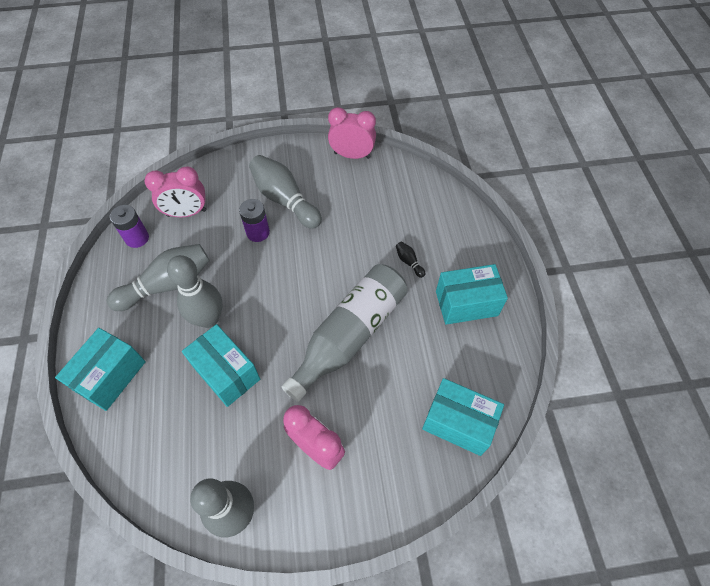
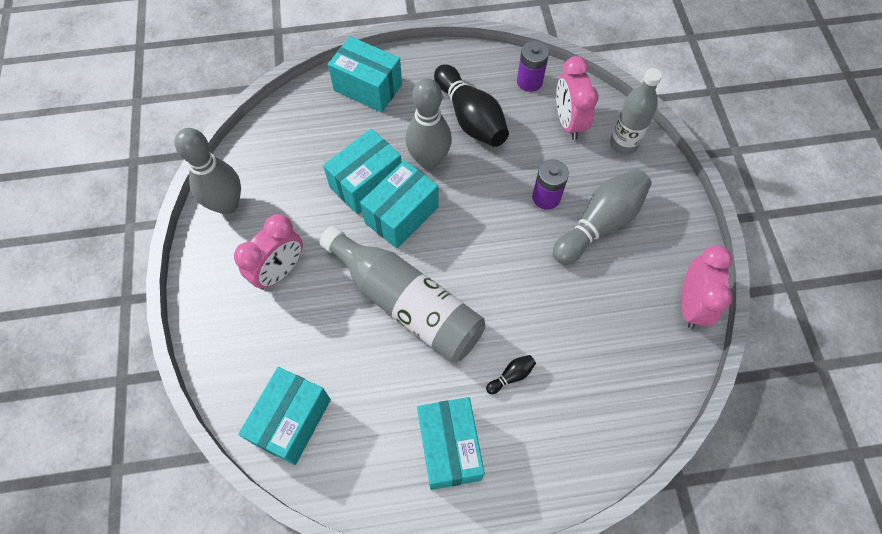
camera: 90 degrees right, 5 degrees up
grey bowling pin [107,244,210,311] -> black bowling pin [434,64,509,147]
none -> turquoise box [360,160,439,249]
none -> grey bottle [610,68,662,155]

